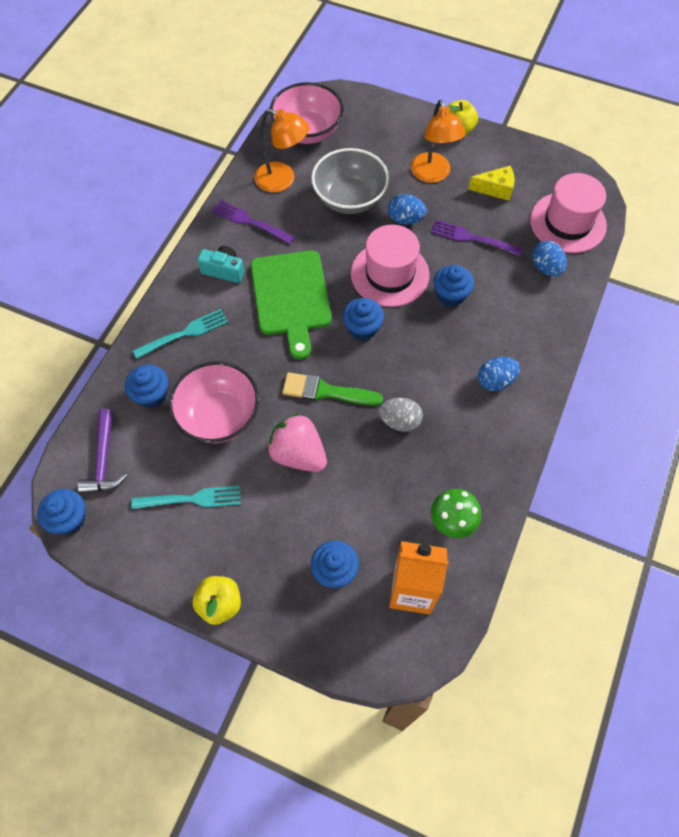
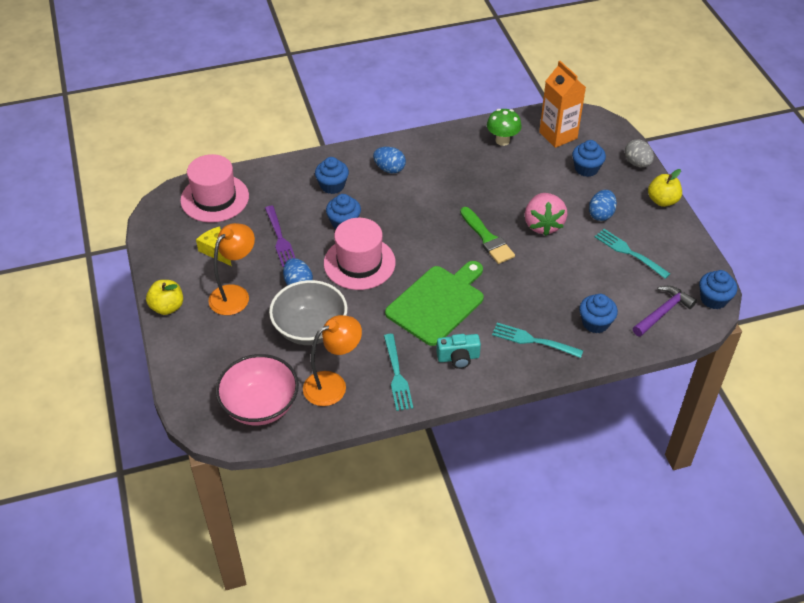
camera: 130 degrees left, 15 degrees down
pink bowl [169,361,259,443] -> none
turquoise camera [197,246,244,283] -> turquoise camera turned 75 degrees counterclockwise [437,334,481,369]
purple fork [212,200,295,244] -> turquoise fork [384,334,413,411]
orange lamp [254,109,309,192] -> orange lamp turned 75 degrees clockwise [303,315,362,406]
blue cupcake [343,298,384,340] -> blue cupcake moved to [315,157,349,194]
grey egg [378,398,423,432] -> grey egg moved to [625,139,654,167]
blue egg [532,241,567,276] -> blue egg moved to [589,190,617,221]

